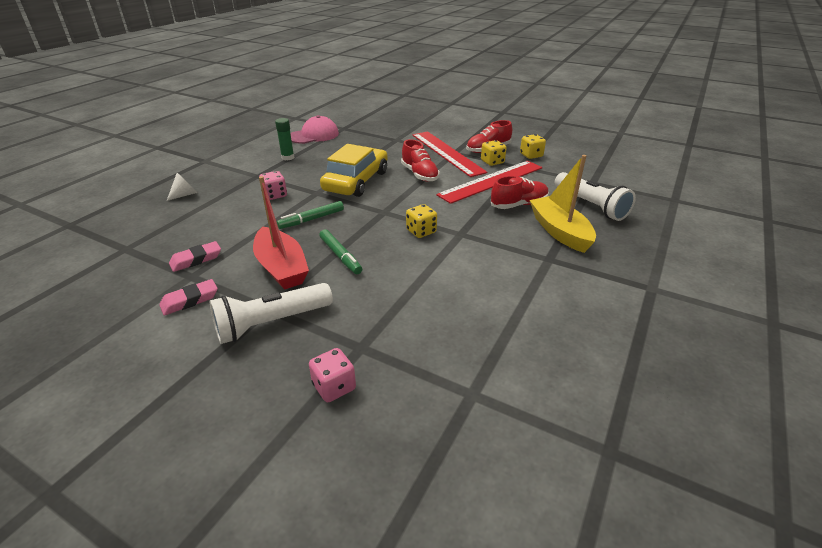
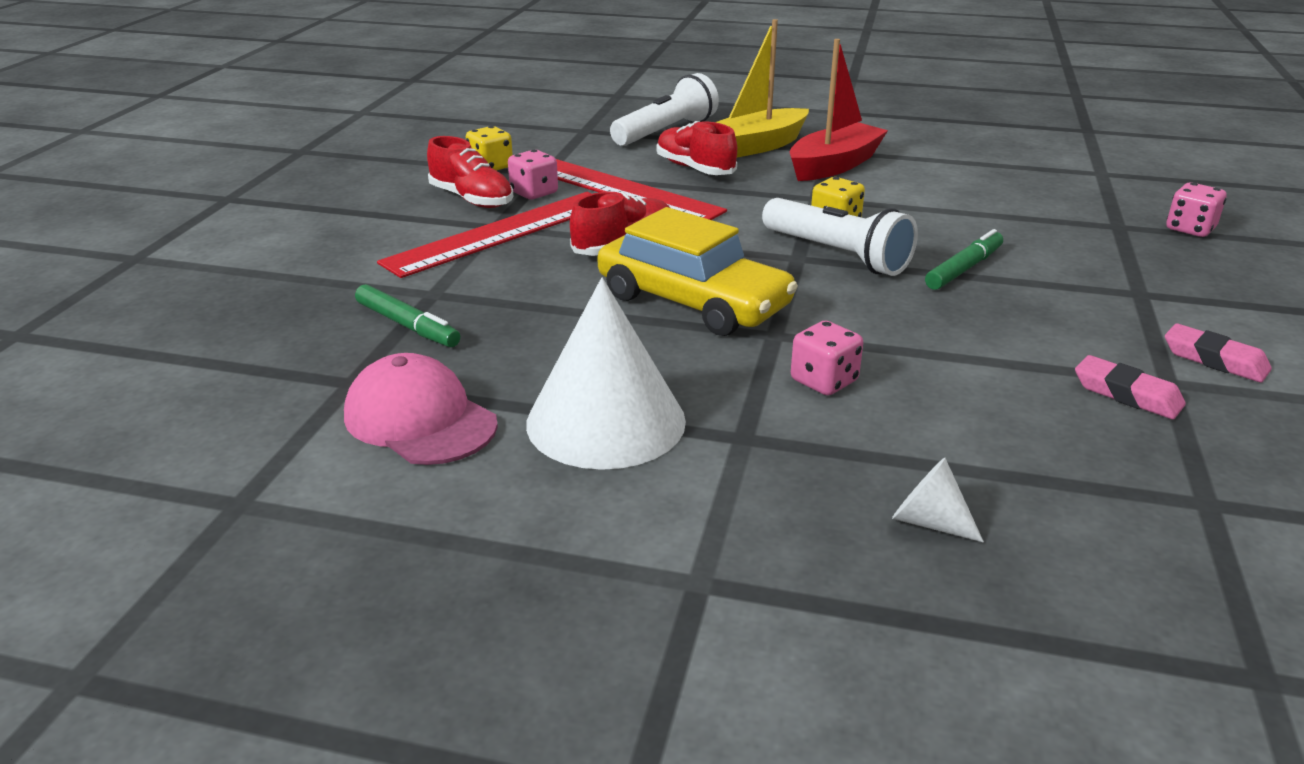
camera: 105 degrees left, 5 degrees down
white flashlight [209,283,333,344] -> white flashlight moved to [762,198,918,276]
red boat [253,176,309,290] -> red boat moved to [790,39,888,181]
green glue stick [275,118,294,161] -> white cone [526,278,686,470]
green marker [277,201,344,229] -> green marker moved to [355,284,460,347]
yellow car [320,144,388,197] -> yellow car turned 150 degrees counterclockwise [598,207,798,336]
yellow dice [481,140,506,166] -> pink dice [508,150,558,199]

